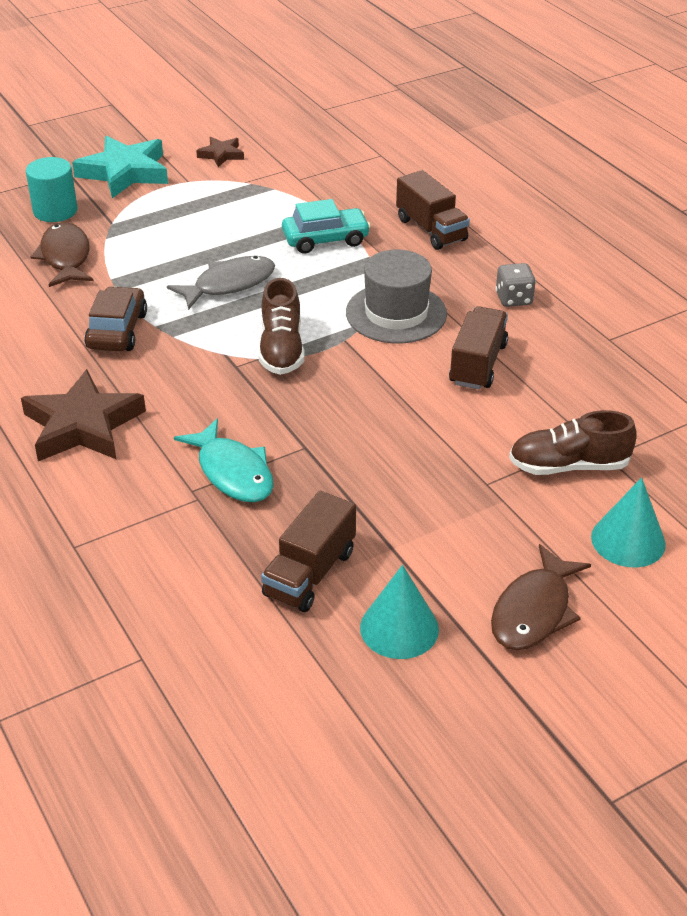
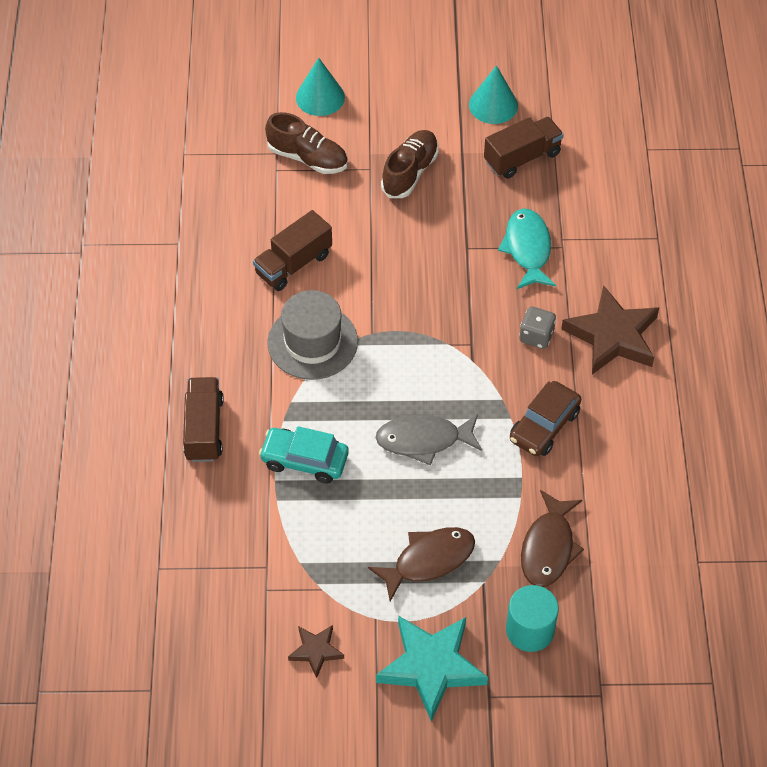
camera: 150 degrees left, 15 degrees up
brown shoe [259,278,305,375] -> brown shoe moved to [381,130,439,198]
brown fish [491,544,591,650] -> brown fish moved to [368,527,475,602]
grey dice [495,263,536,307] -> grey dice moved to [519,306,556,349]

